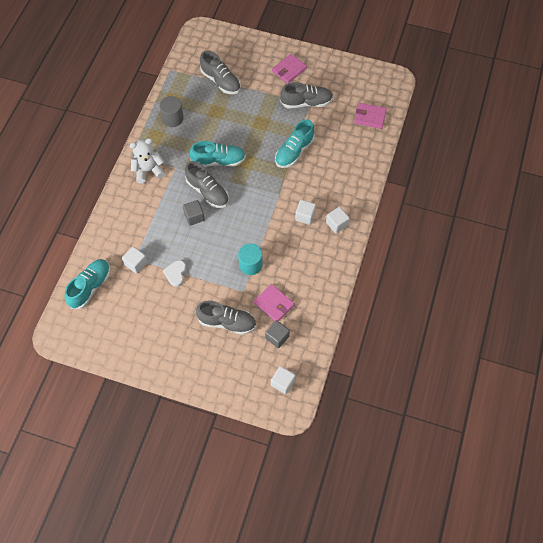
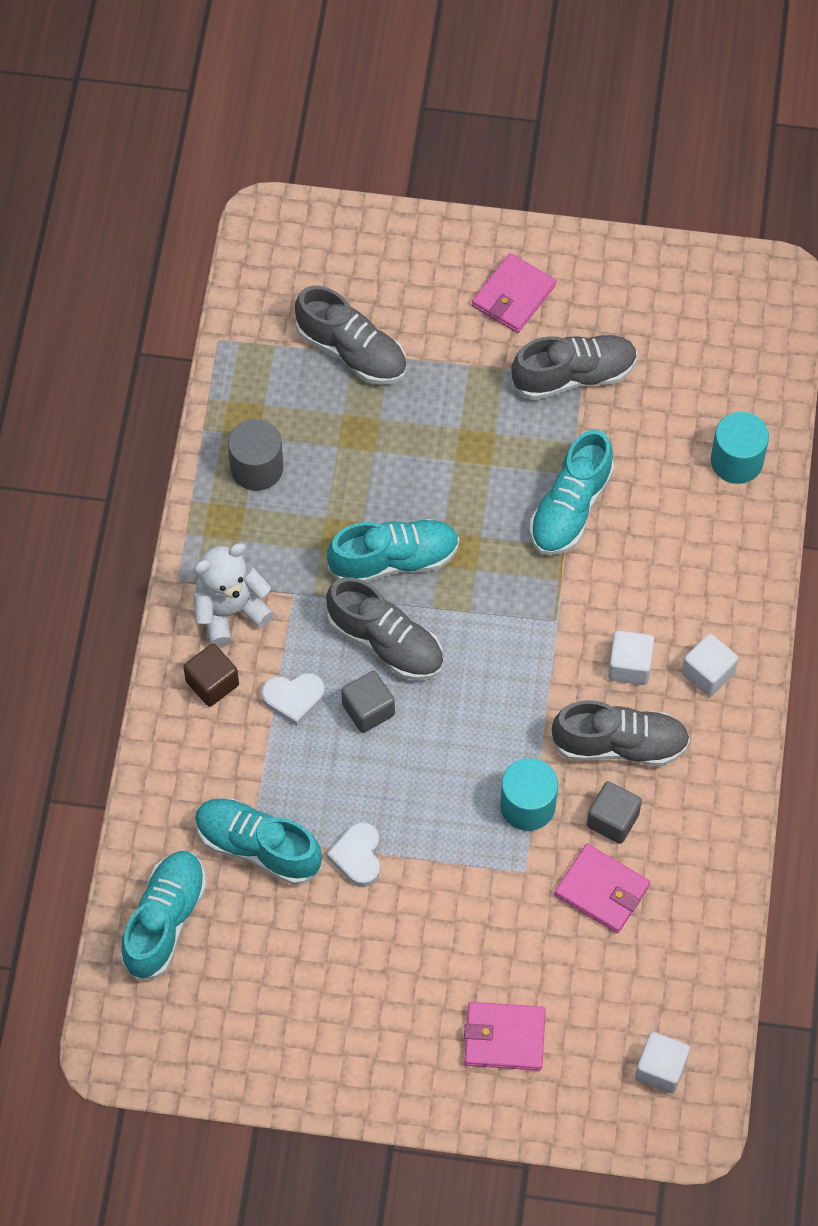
camera: 10 degrees left, 0 degrees up
white cube [122,246,147,274] -> turquoise shoe [195,798,322,885]
grey shoe [196,300,256,335] -> grey shoe moved to [551,700,690,766]
grey cube [265,320,290,348] -> grey cube moved to [587,781,642,844]
pink wallet [354,103,387,129] -> pink wallet moved to [464,1002,546,1071]
none -> brown cube [183,644,239,707]
none -> white heart [262,673,325,726]
none -> turquoise cylinder [711,412,769,484]

